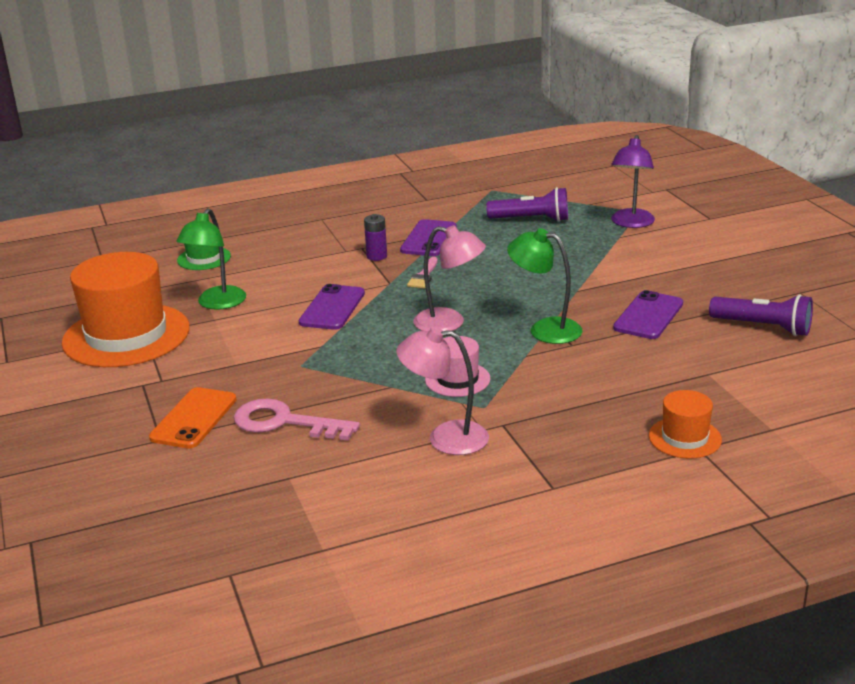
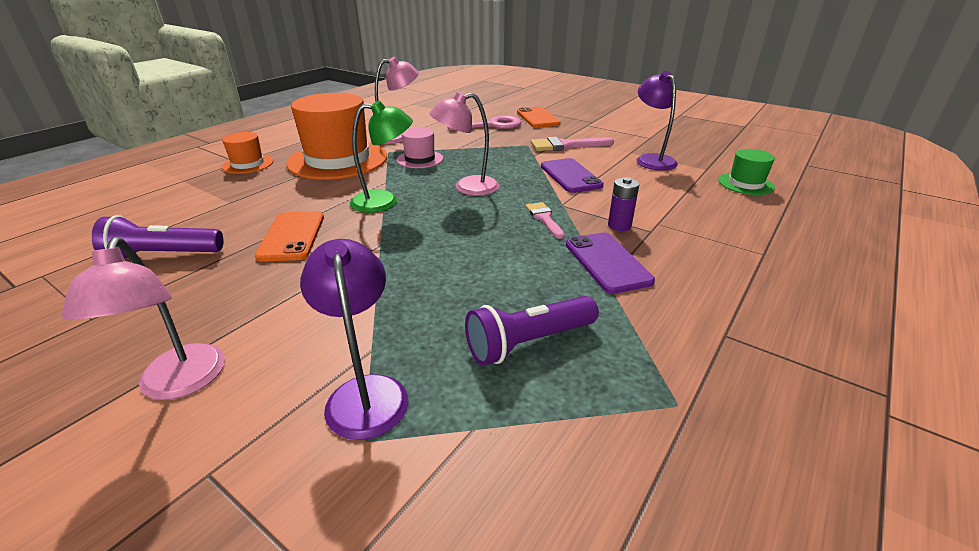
camera: 145 degrees right, 5 degrees up
orange hat [62,252,190,367] -> orange hat moved to [286,93,387,180]
green lamp [176,208,246,310] -> purple lamp [637,71,678,171]
purple phone [613,290,683,339] -> orange phone [255,211,324,262]
none -> pink lamp [62,237,225,400]
none -> pink brush [531,137,614,151]

